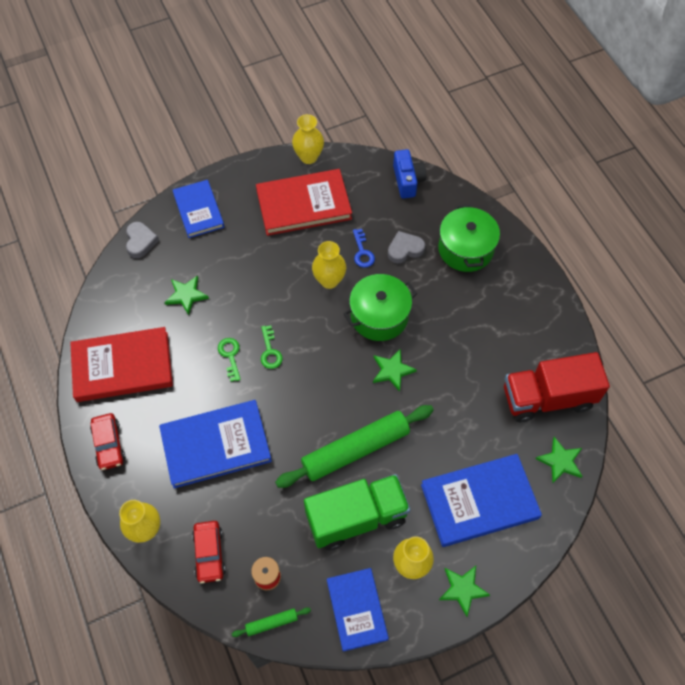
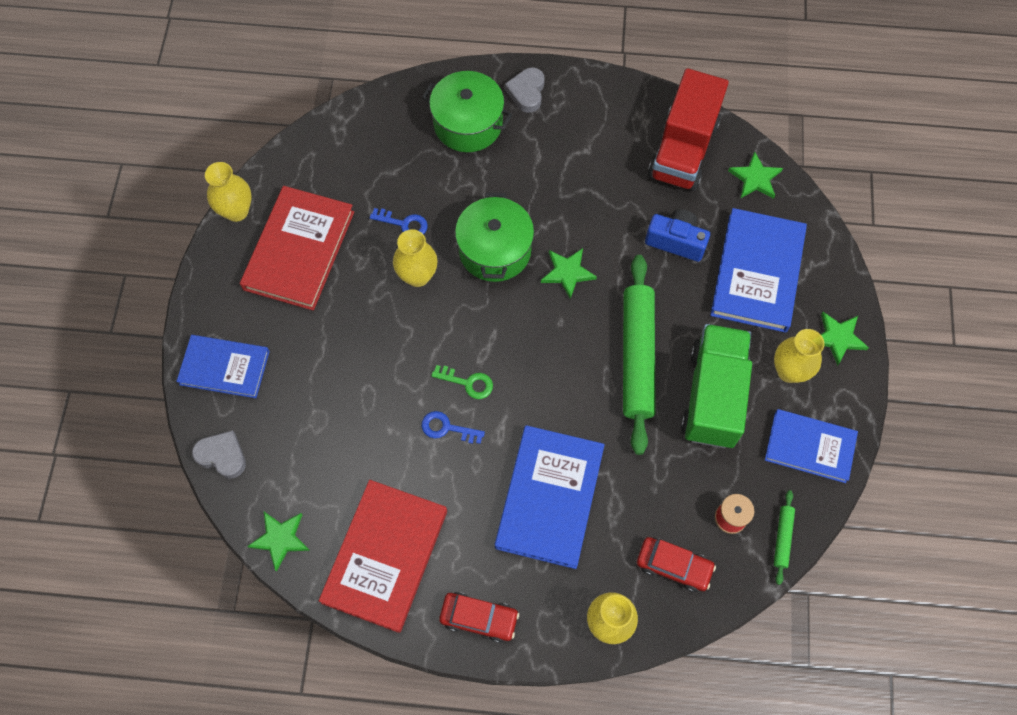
camera: 60 degrees left, 5 degrees up
green star [165,275,209,315] -> green star moved to [247,512,310,572]
green key [218,338,241,382] -> blue key [421,411,485,444]
grey heart [388,231,425,263] -> grey heart moved to [505,68,545,113]
blue camera [393,149,426,199] -> blue camera moved to [645,209,710,262]

